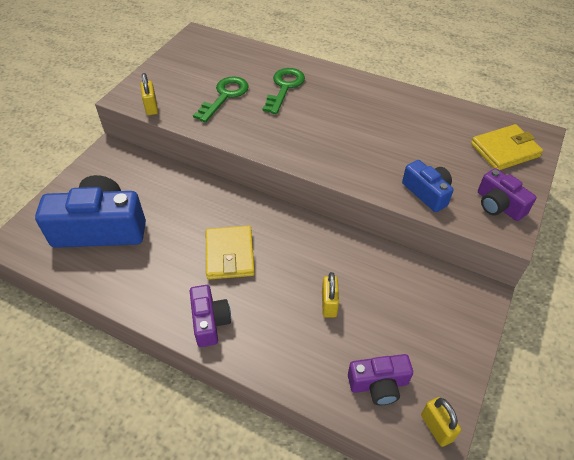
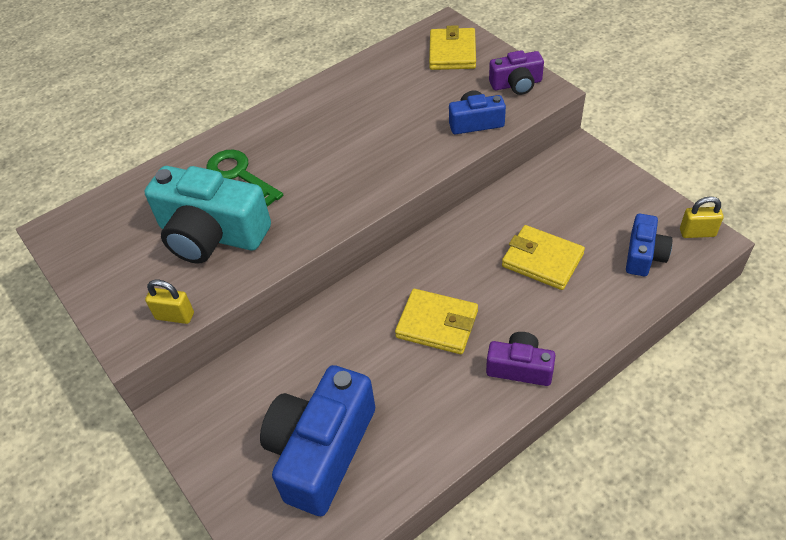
camera: 60 degrees left, 0 degrees up
green key [193,76,249,123] -> turquoise camera [145,166,271,264]
yellow padlock [322,272,339,317] -> yellow wallet [502,225,585,290]
purple camera [348,354,413,405] -> blue camera [626,214,672,276]

